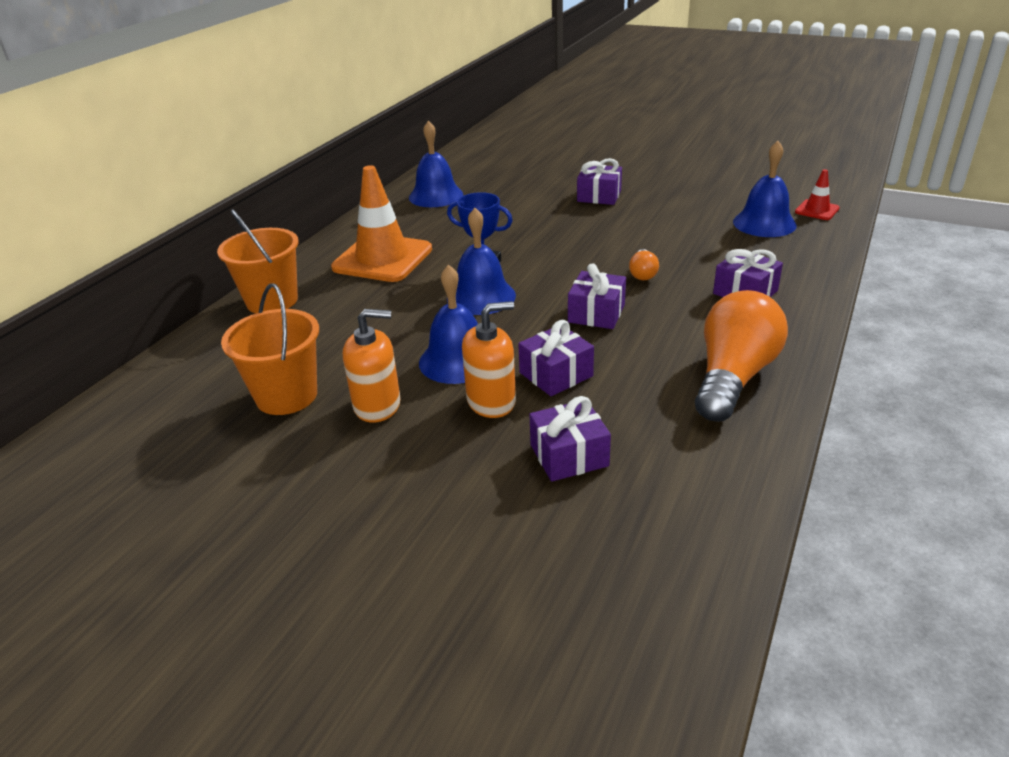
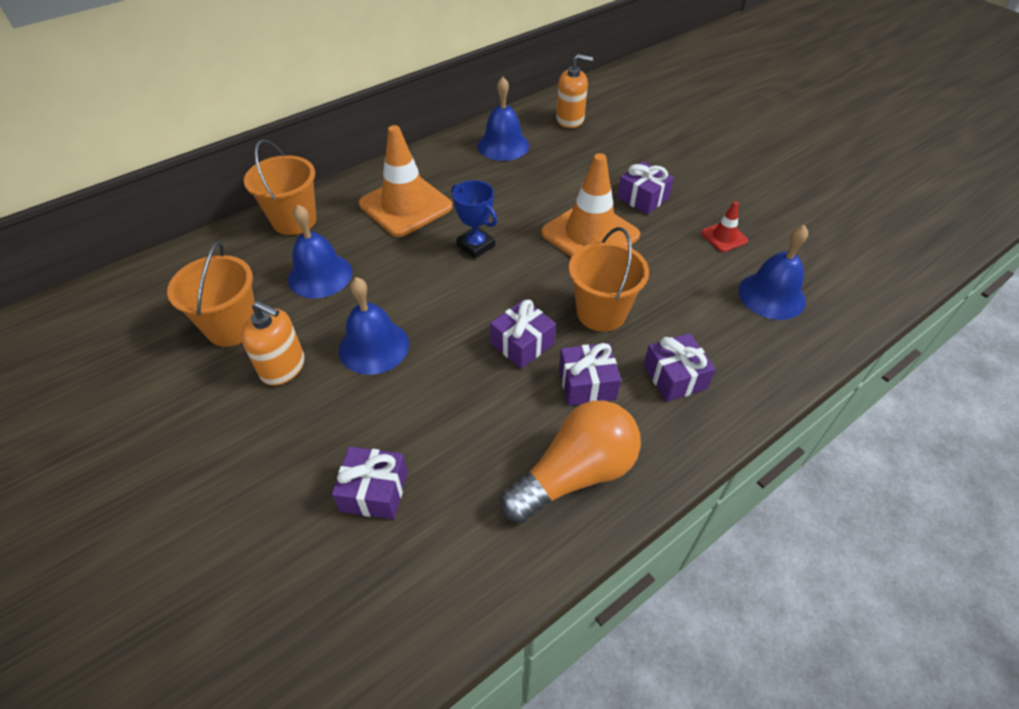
camera: 25 degrees right, 15 degrees up
blue bell [447,208,516,315] -> blue bell moved to [288,204,352,299]
orange soap dispenser [462,301,516,418] -> orange soap dispenser moved to [556,54,593,128]
purple gift [518,320,594,396] -> purple gift moved to [559,343,621,406]
orange light bulb [629,249,659,280] -> orange bucket [569,227,649,332]
red traffic cone [795,169,840,220] -> red traffic cone moved to [701,202,748,252]
none -> orange traffic cone [541,153,640,257]

